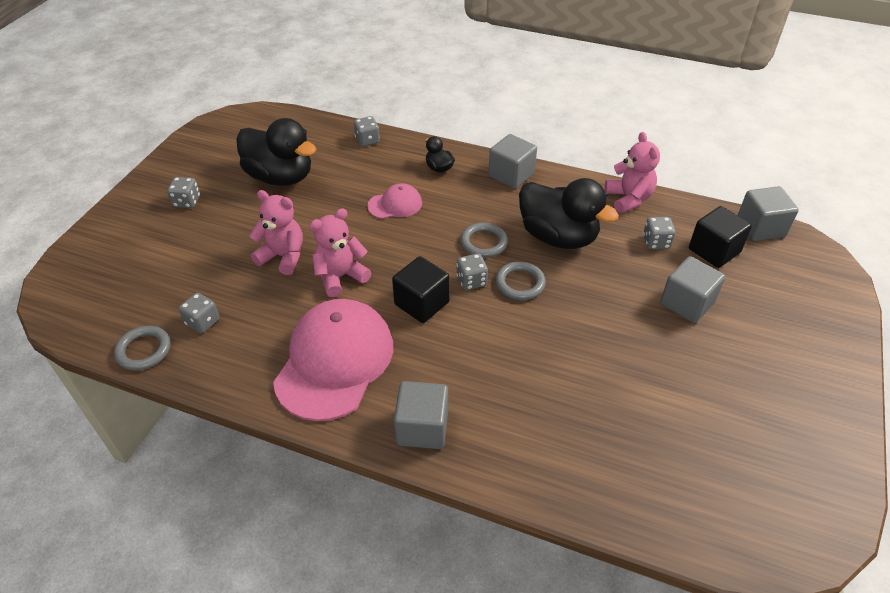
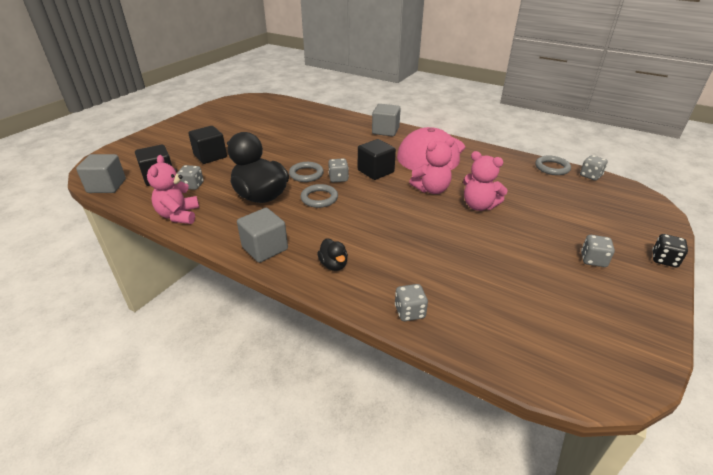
camera: 170 degrees left, 10 degrees down
grey dice [179,293,220,333] -> grey dice moved to [580,155,608,181]
black duck [236,118,316,186] -> none
pink cap [367,183,422,219] -> none
grey cube [660,256,725,323] -> black cube [188,126,227,164]
none -> black dice [652,234,688,267]

